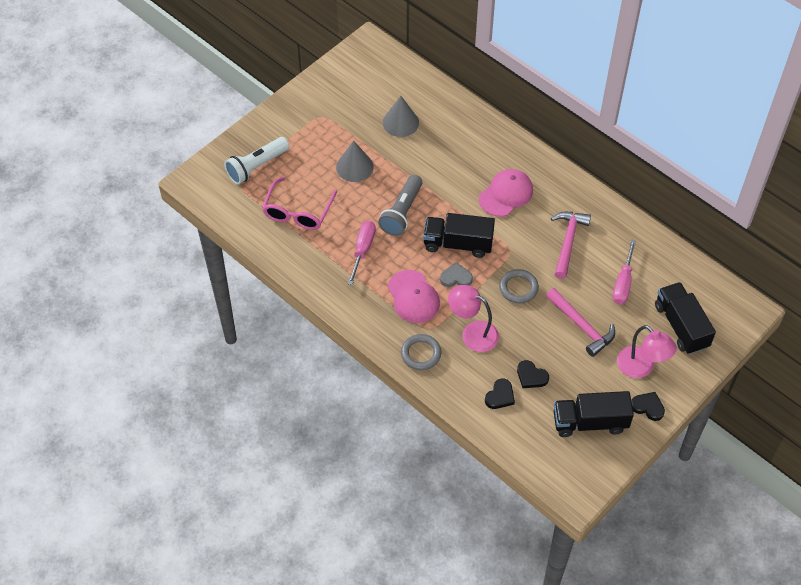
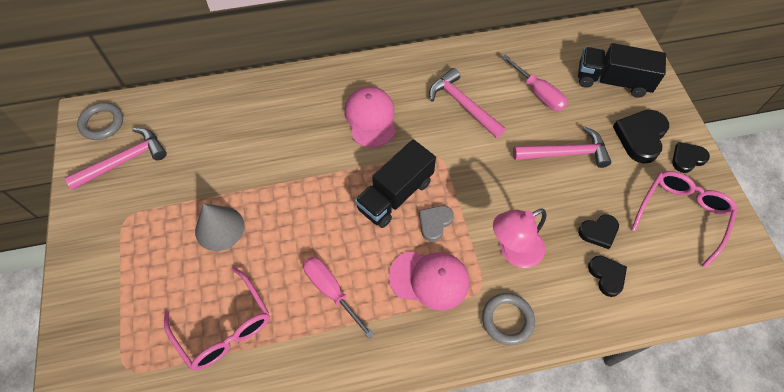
camera: 55 degrees left, 5 degrees up
white flashlight [224,137,289,184] -> none
grey flashlight [378,175,422,236] -> none
grey cone [383,96,419,137] -> none
grey ring [499,269,539,304] -> grey ring moved to [77,102,123,140]
black truck [554,391,634,437] -> pink glasses [631,171,738,268]
pink lamp [617,325,677,378] -> black heart [613,110,669,163]
none -> pink hammer [65,128,167,190]

